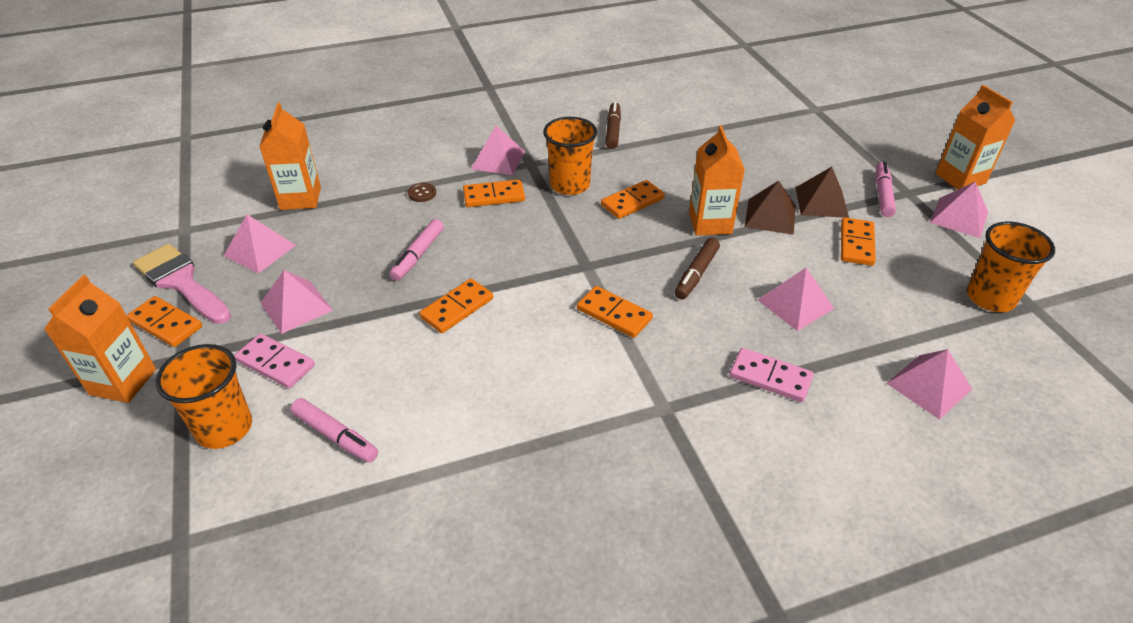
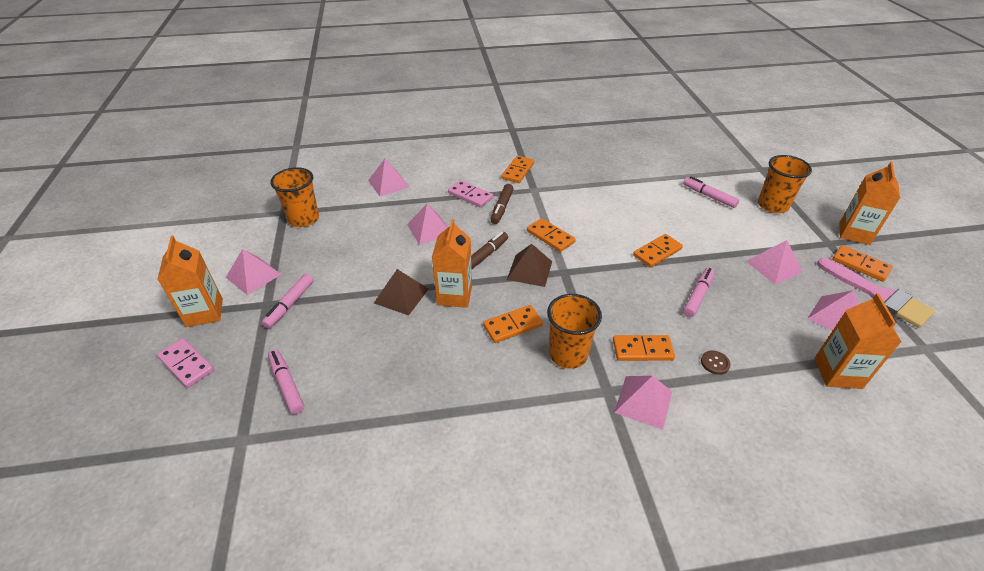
camera: 170 degrees left, 0 degrees up
pink domino [234,334,315,388] -> pink domino moved to [157,338,214,388]
brown marker [606,102,621,149] -> brown marker moved to [490,184,514,224]
brown pyramid [796,167,849,218] -> brown pyramid moved to [507,244,552,287]
orange domino [841,217,876,266] -> orange domino moved to [501,156,534,183]
none -> pink marker [268,349,304,414]

